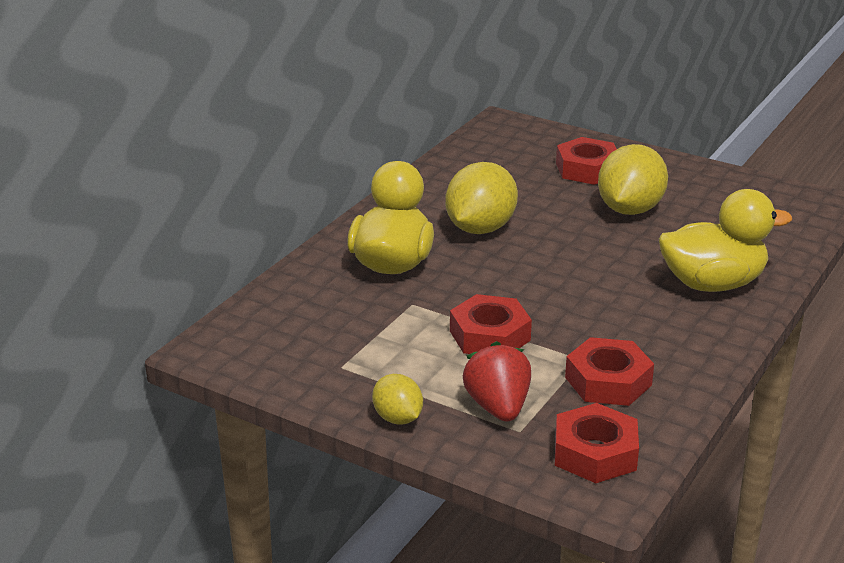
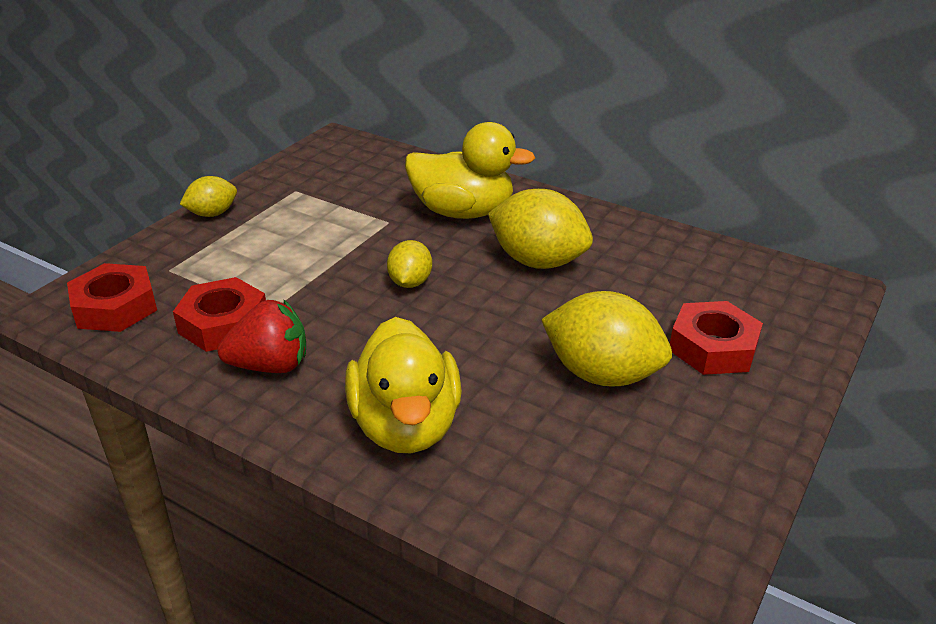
camera: 90 degrees right, 5 degrees up
red nut [450,294,532,354] -> none
red strawberry [463,341,531,422] -> red strawberry moved to [218,299,306,373]
none -> yellow lemon [387,240,432,288]

